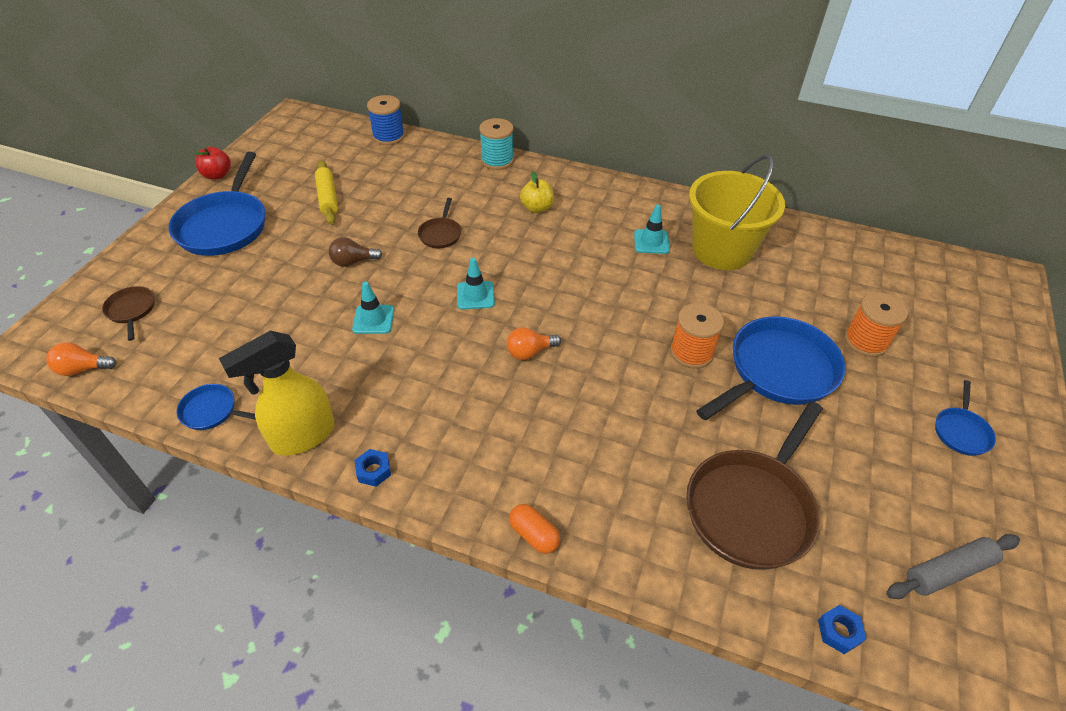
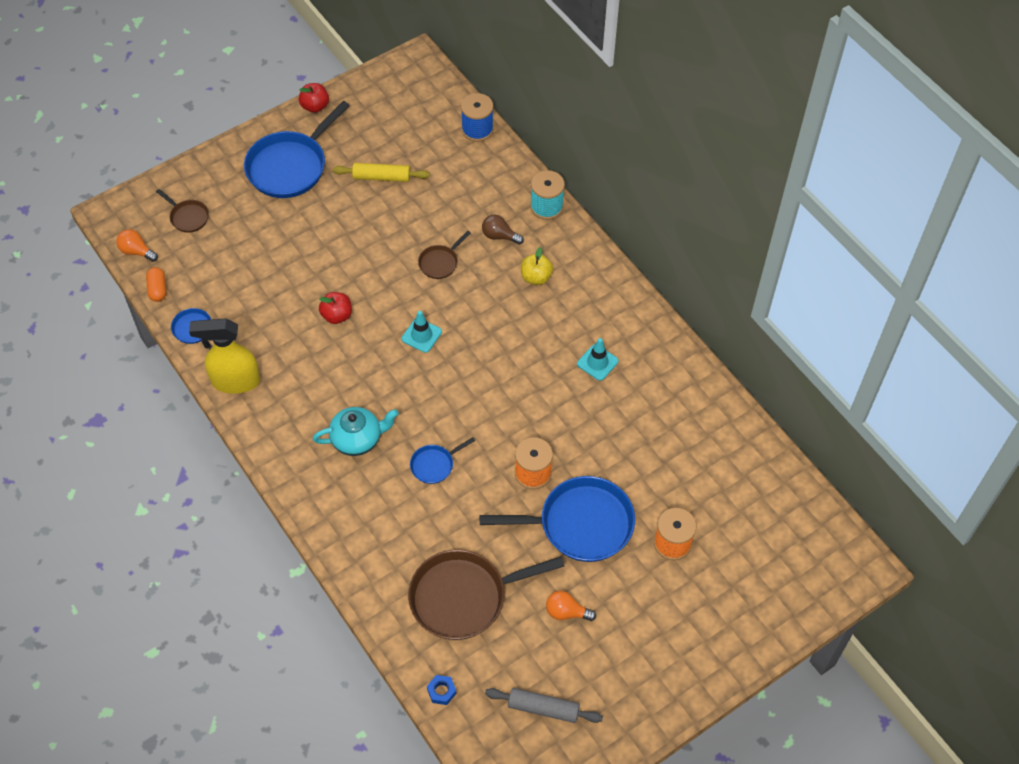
camera: 35 degrees right, 10 degrees up
brown pan [102,286,155,341] -> brown pan turned 120 degrees clockwise [156,189,209,233]
yellow rolling pin [315,160,338,225] -> yellow rolling pin turned 75 degrees clockwise [333,163,430,182]
brown light bulb [329,237,382,267] -> brown light bulb moved to [482,215,524,245]
turquoise traffic cone [352,281,394,334] -> red apple [319,292,352,324]
blue nut [355,449,391,487] -> none
orange light bulb [507,327,561,360] -> orange light bulb moved to [546,591,596,621]
orange capsule [509,504,560,554] -> orange capsule moved to [146,267,166,302]
yellow bucket [689,155,785,270] -> none
blue pan [935,380,996,456] -> blue pan moved to [410,437,475,484]
none -> turquoise teapot [313,407,399,456]

